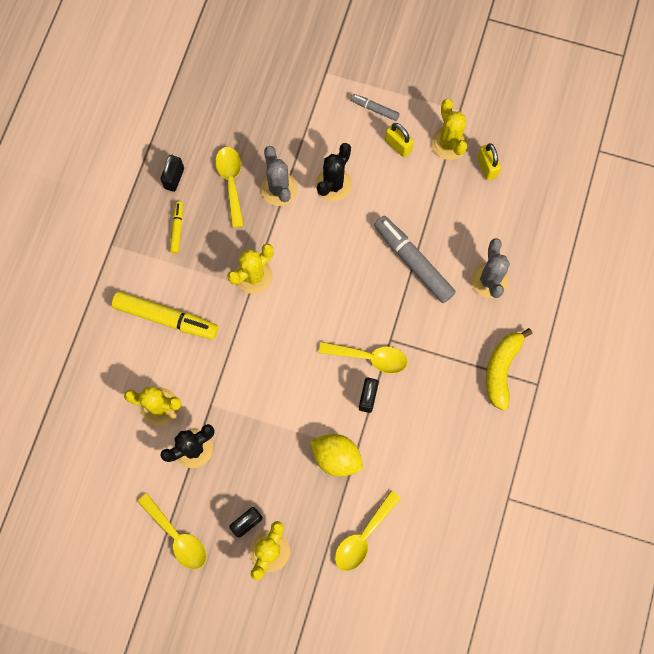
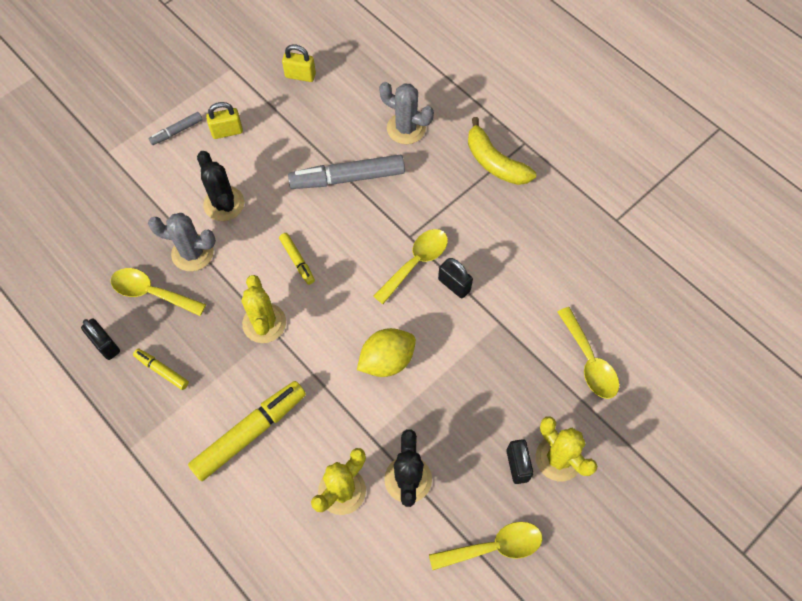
camera: 60 degrees left, 10 degrees down
yellow lemon [310,434,363,477] -> yellow lemon moved to [357,328,416,377]
yellow cactus [431,99,467,160] -> none
none -> yellow marker [279,233,315,285]

